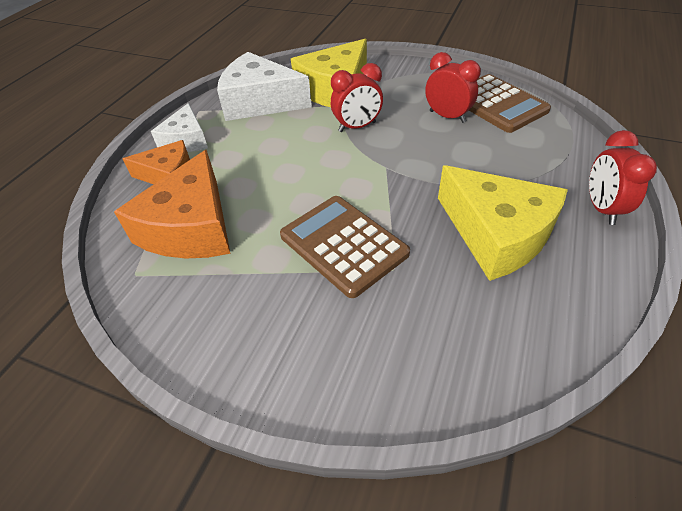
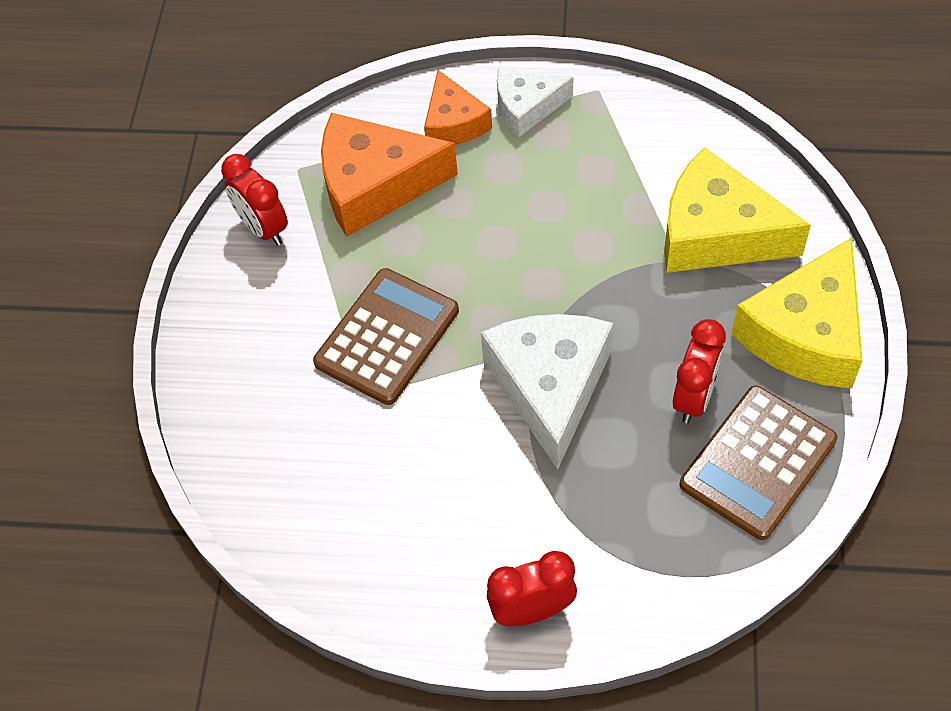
camera: 75 degrees right, 10 degrees up
white cheese [217,52,312,121] -> white cheese moved to [481,314,613,470]
red clock [331,63,383,132] -> red clock moved to [221,154,288,246]
yellow cheese [438,165,568,281] -> yellow cheese moved to [731,238,863,389]

